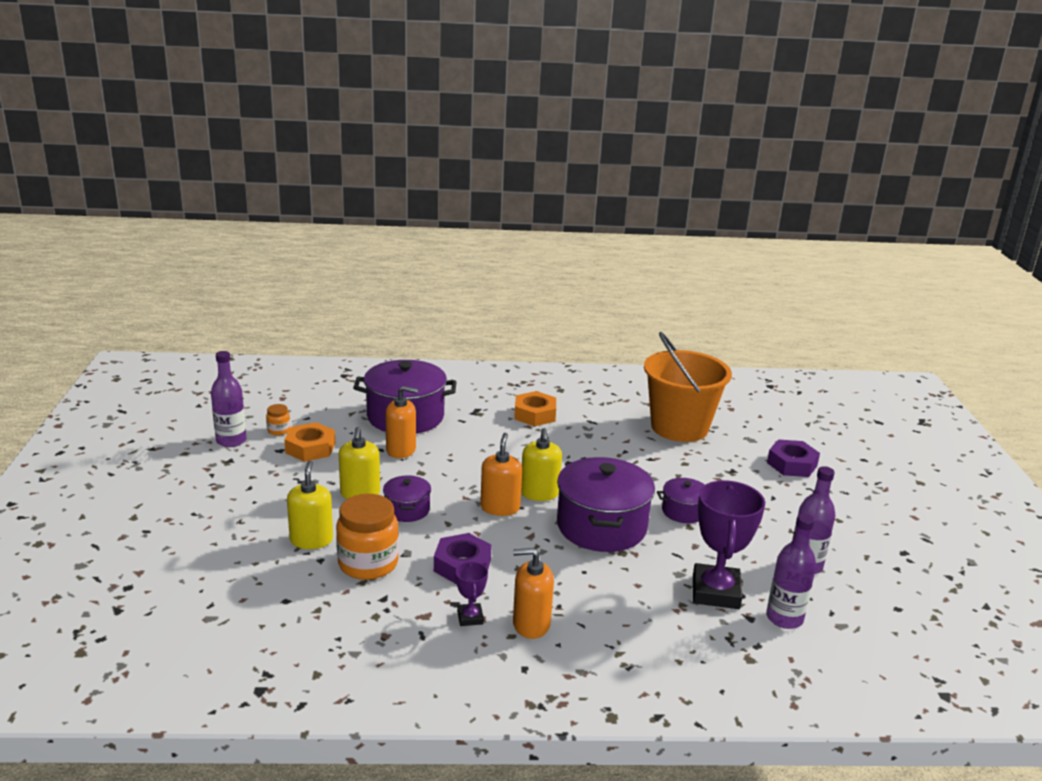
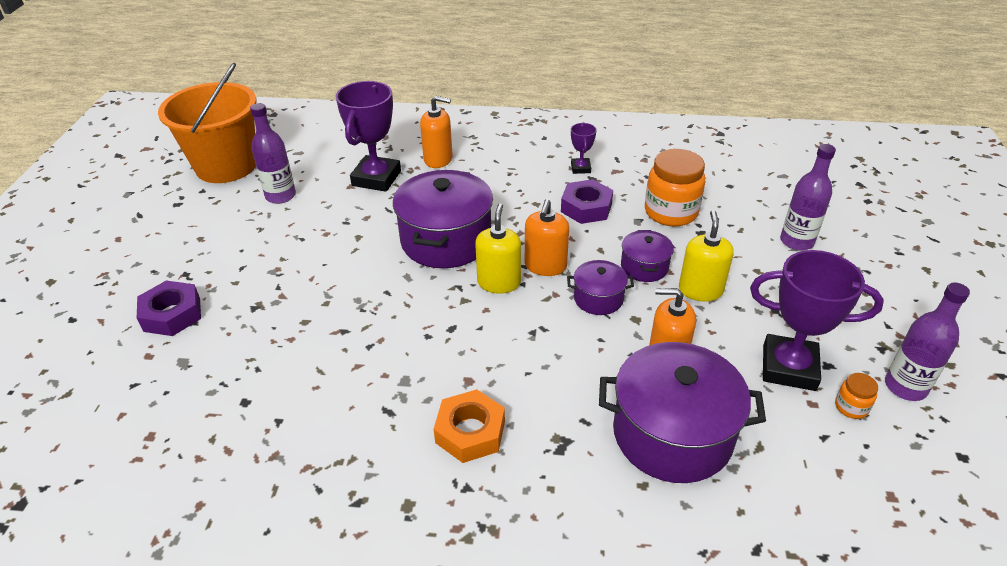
camera: 170 degrees left, 15 degrees up
orange nut [284,422,335,462] -> purple trophy [750,250,884,391]
yellow soap dispenser [287,460,333,549] -> none
orange soap dispenser [513,548,554,639] -> orange soap dispenser moved to [420,96,453,168]
orange bucket [644,332,732,442] -> orange bucket moved to [158,63,257,183]
purple pot [657,478,705,523] -> purple pot moved to [567,260,634,315]
purple bottle [766,513,816,629] -> purple bottle moved to [780,144,836,251]

